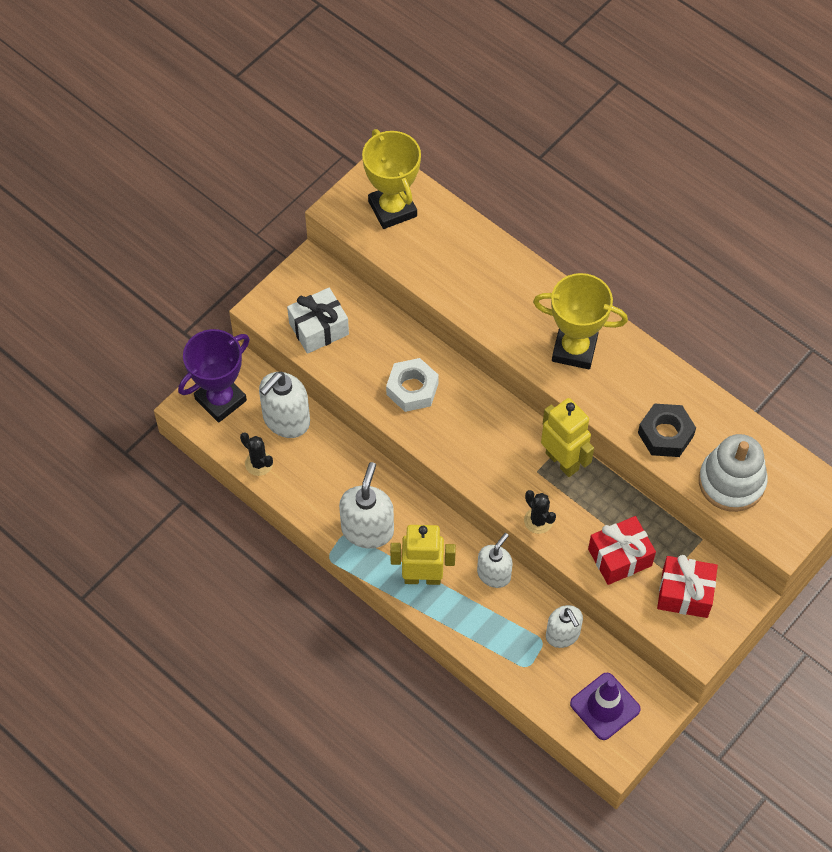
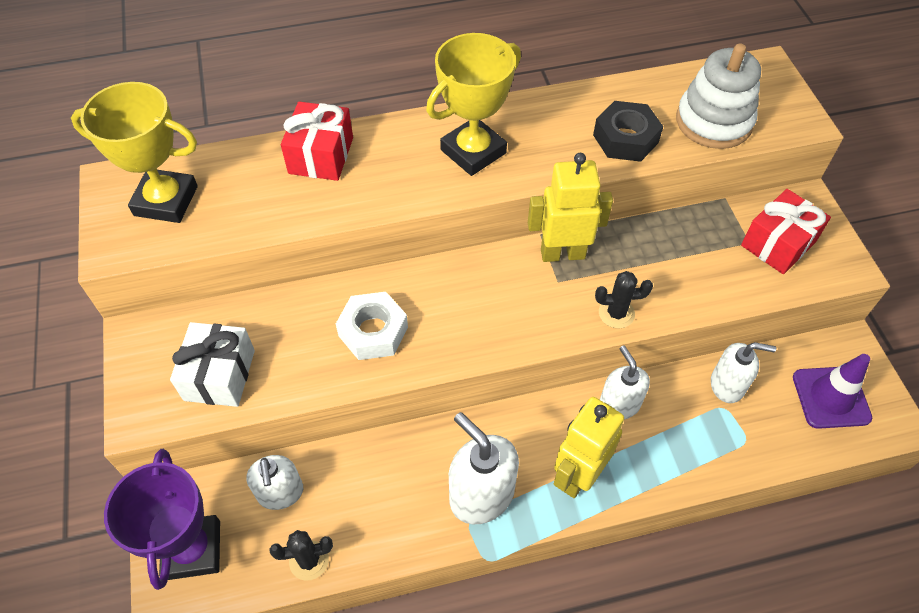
camera: 55 degrees left, 5 degrees down
white soap dispenser [259,372,310,438] -> white soap dispenser [246,455,303,510], size x0.66
red gift [588,516,656,585] -> red gift moved to [281,101,353,181]

